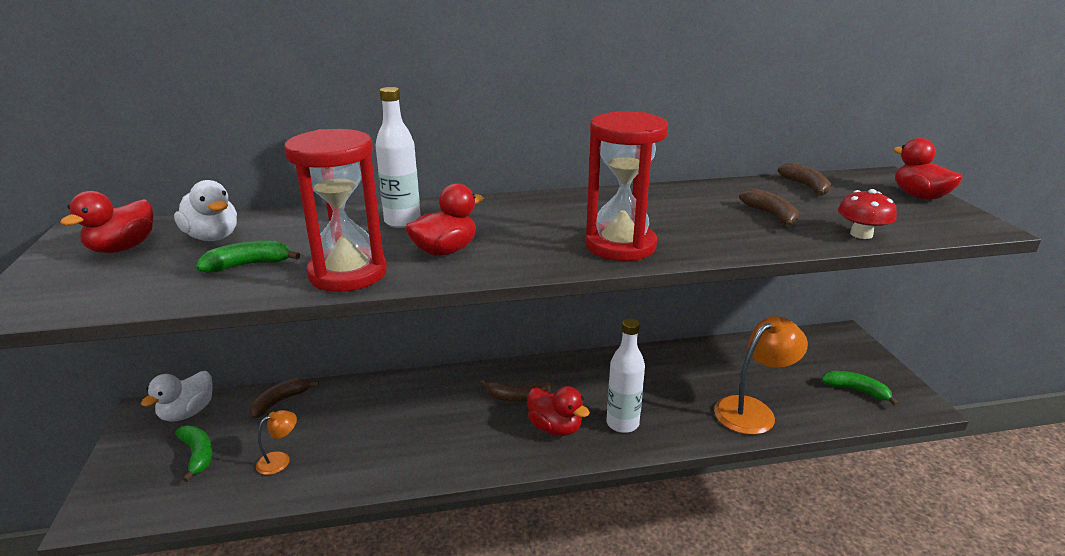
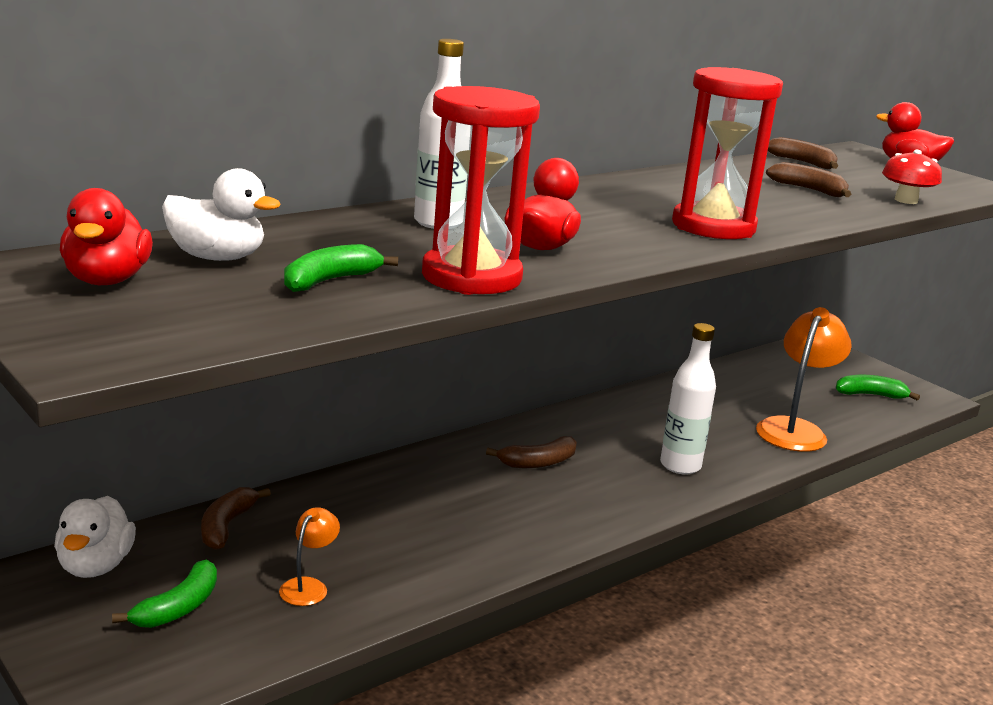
camera: 30 degrees left, 5 degrees down
green banana [175,426,212,482] -> green banana turned 90 degrees clockwise [112,560,217,628]
red duck [527,386,590,436] -> none

